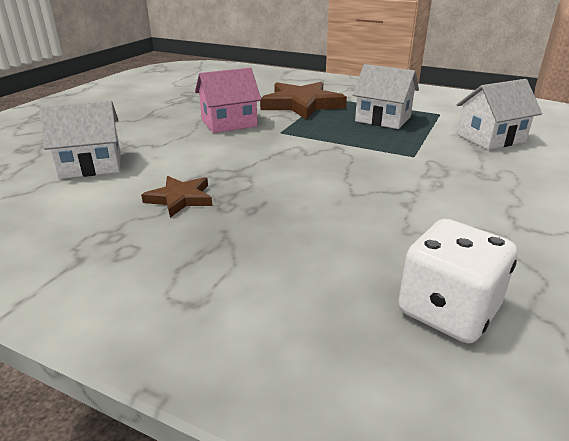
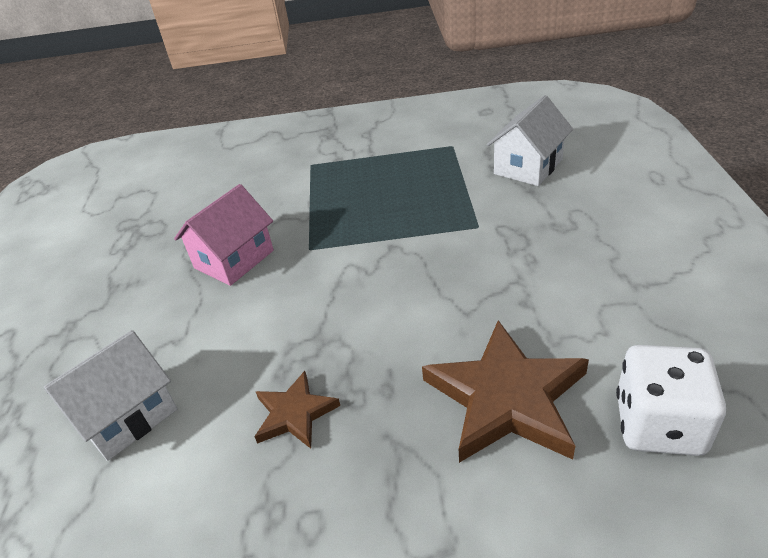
camera: 25 degrees left, 10 degrees up
brown star [260,82,347,120] -> brown star moved to [422,320,589,463]
white house [353,64,419,129] -> none

